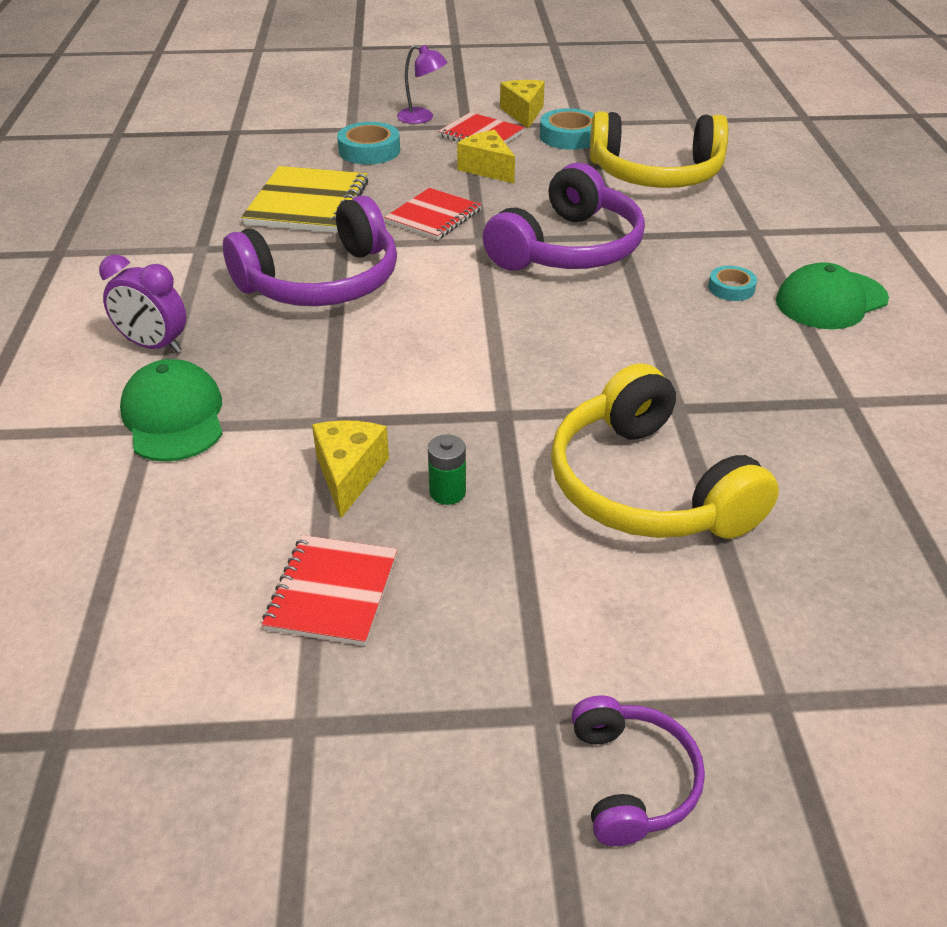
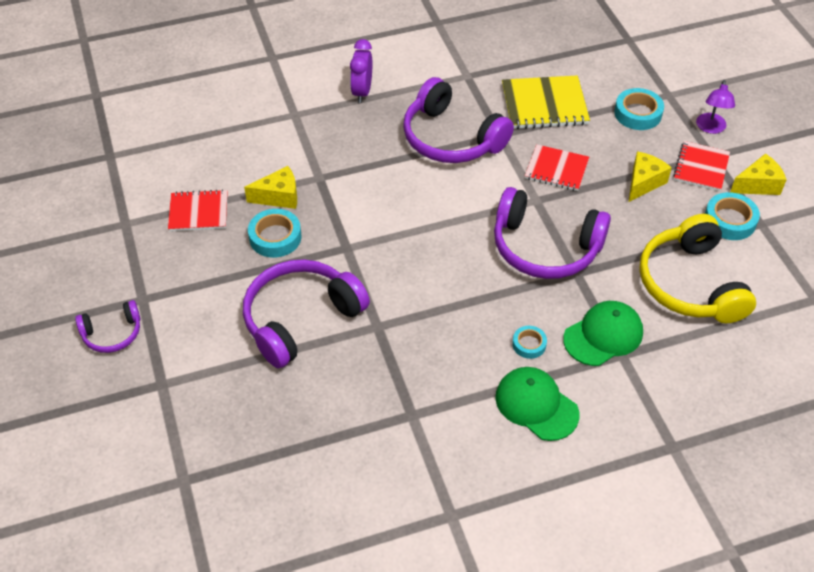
camera: 75 degrees right, 10 degrees up
green cap [120,359,223,462] -> green cap moved to [563,301,643,366]
green battery [428,435,466,505] -> turquoise tape [248,209,301,258]
yellow headphones [551,363,779,539] -> purple headphones [243,259,370,368]

